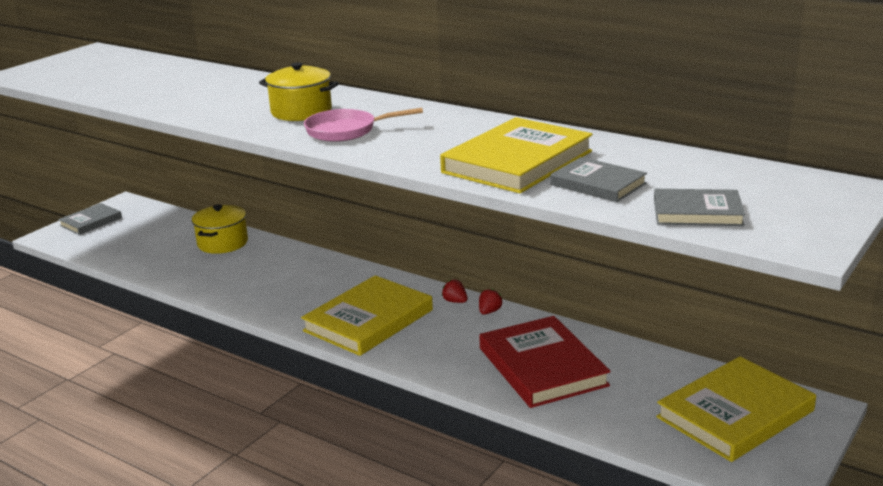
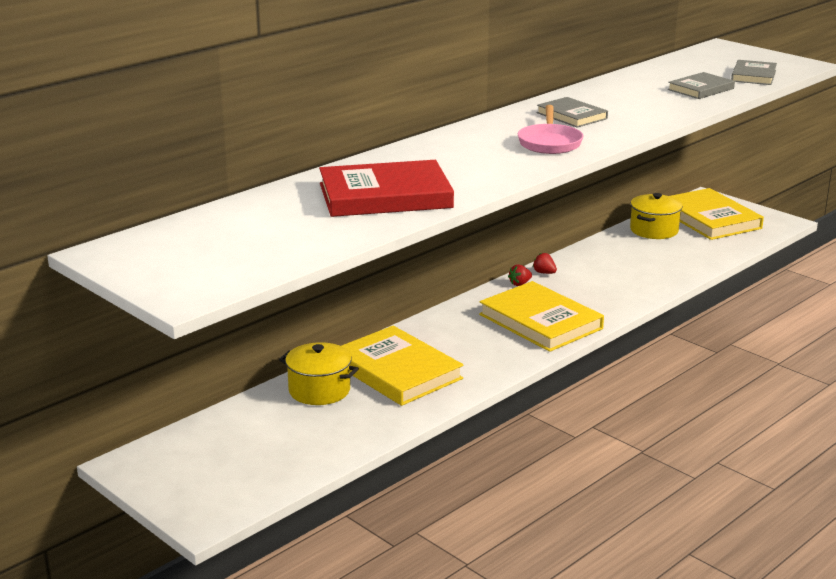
camera: 80 degrees left, 0 degrees up
grey book [58,203,122,235] -> grey book moved to [537,97,608,128]
yellow pot [259,62,339,121] -> yellow pot moved to [630,193,683,239]
yellow book [440,117,593,193] -> yellow book moved to [342,326,463,406]
red book [479,316,611,408] -> red book moved to [319,160,454,217]

